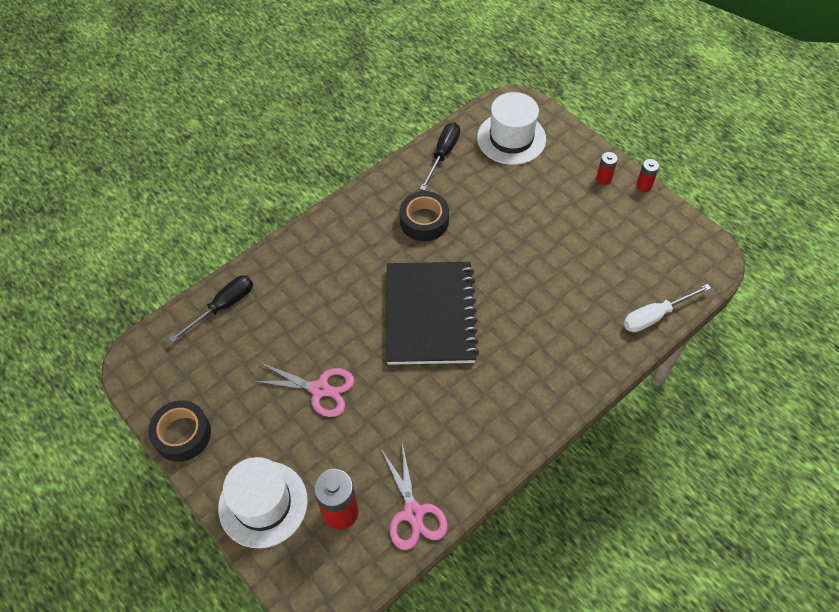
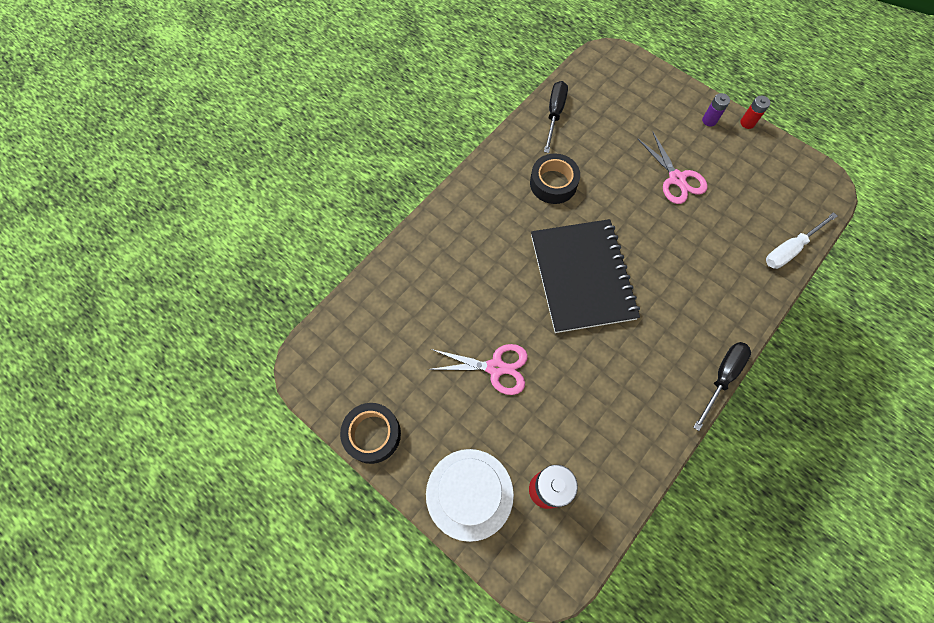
camera: 10 degrees left, 10 degrees up
black screwdriver [169,275,253,343] -> black screwdriver moved to [693,342,751,431]
pink scissors [381,443,447,550] -> pink scissors moved to [637,131,708,204]
white hat [477,92,546,165] -> none
red battery [596,152,618,185] -> purple battery [702,93,730,127]

